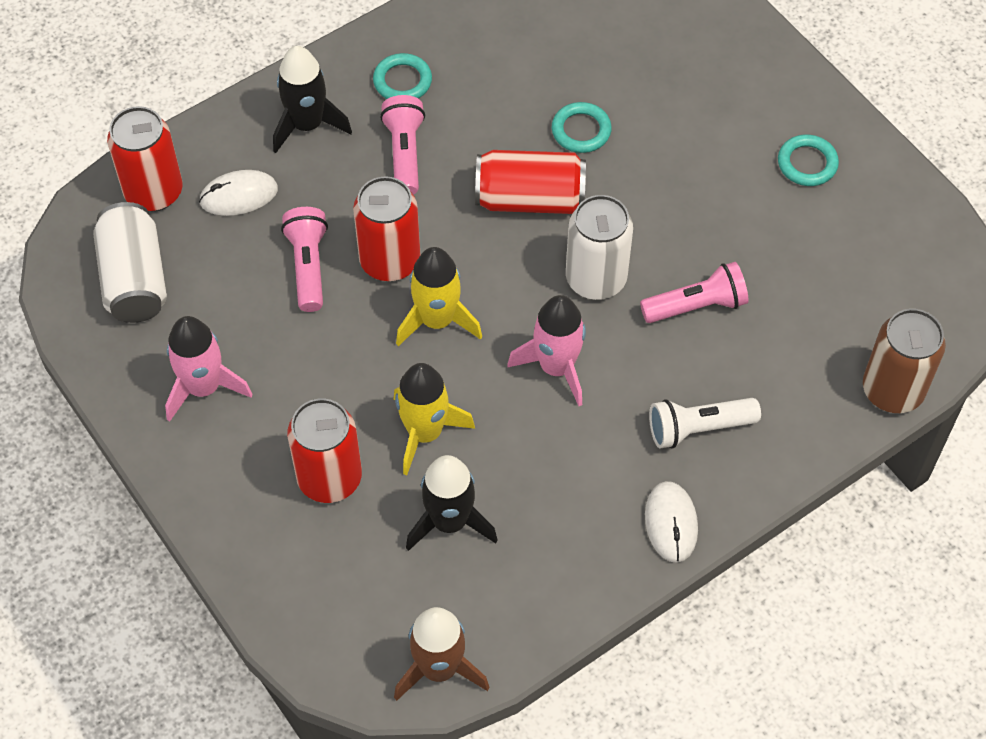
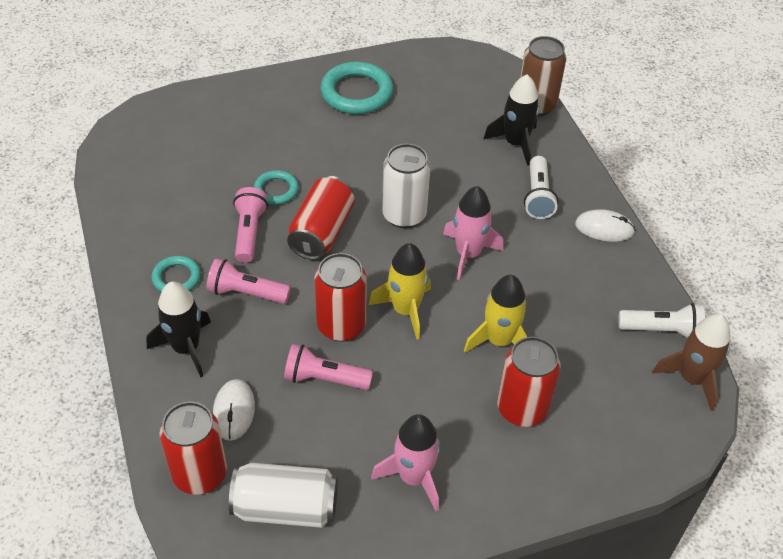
camera: 75 degrees left, 10 degrees down
black rocket [406,455,497,551] -> black rocket moved to [484,74,540,166]
pink flashlight [640,262,749,323] -> pink flashlight moved to [233,187,268,263]
turquoise ring [778,135,839,186] -> turquoise ring [320,62,394,114], size x1.77
none -> white flashlight [618,303,705,338]

